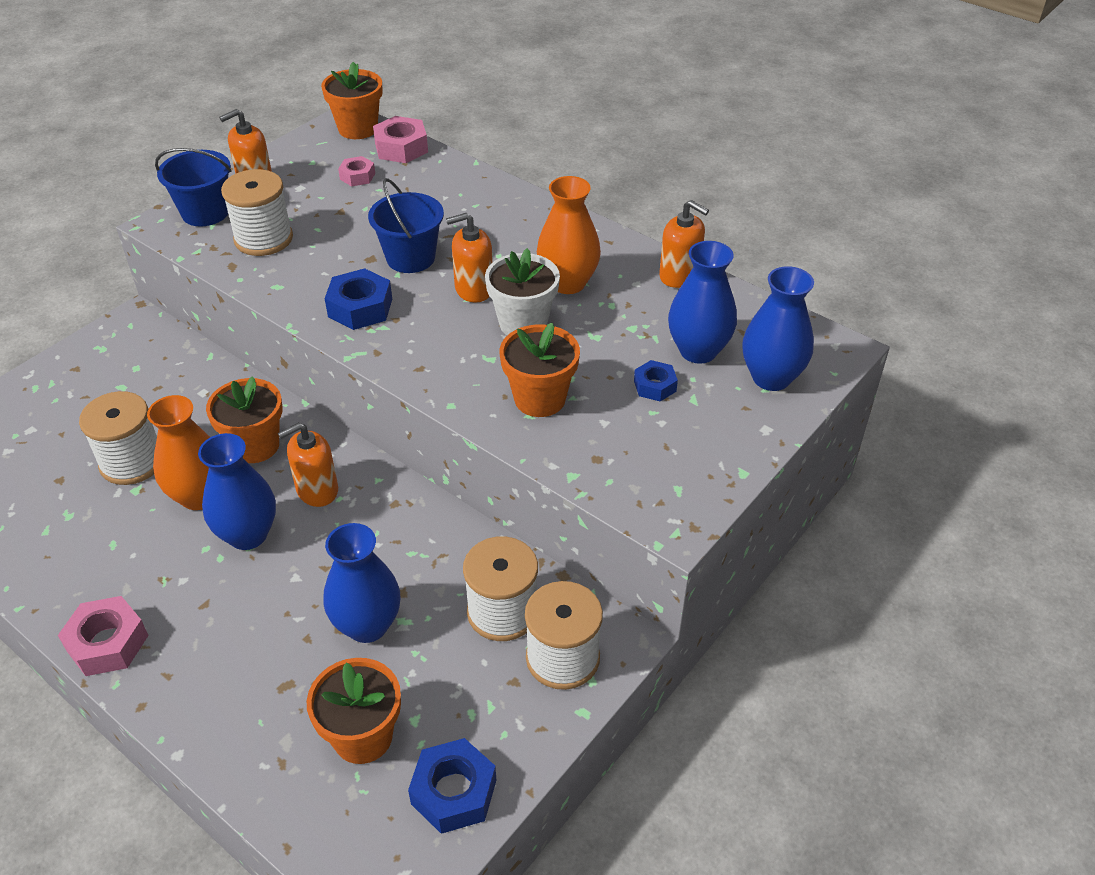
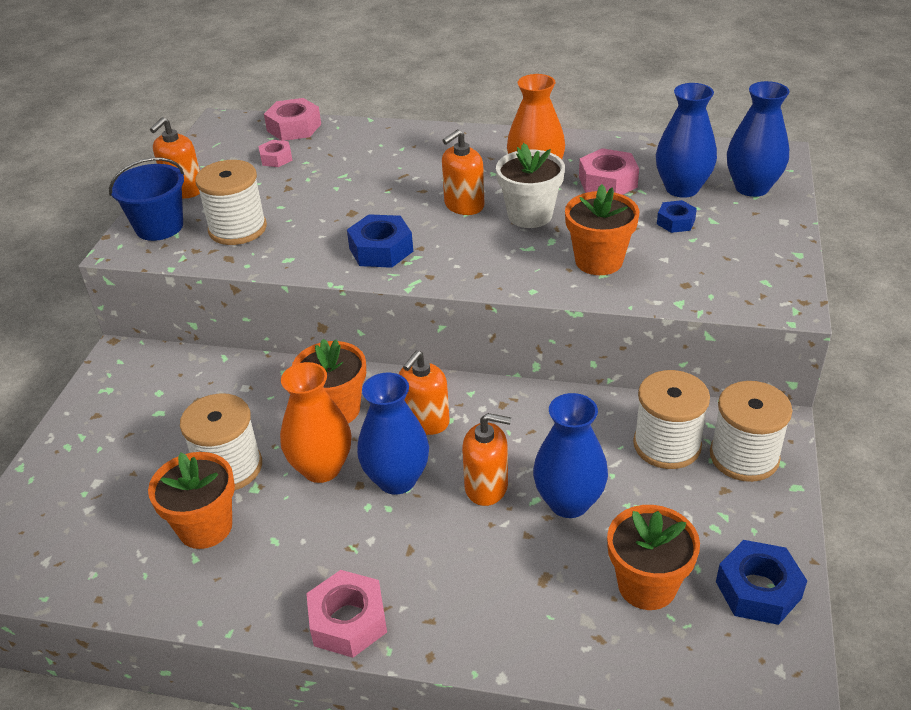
camera: 25 degrees left, 5 degrees down
orange flower pot [321,62,383,139] -> orange flower pot moved to [148,452,235,549]
blue bucket [368,178,444,273] -> none
orange soap dispenser [659,200,709,288] -> orange soap dispenser moved to [462,413,511,506]
none -> pink nut [579,148,639,195]

